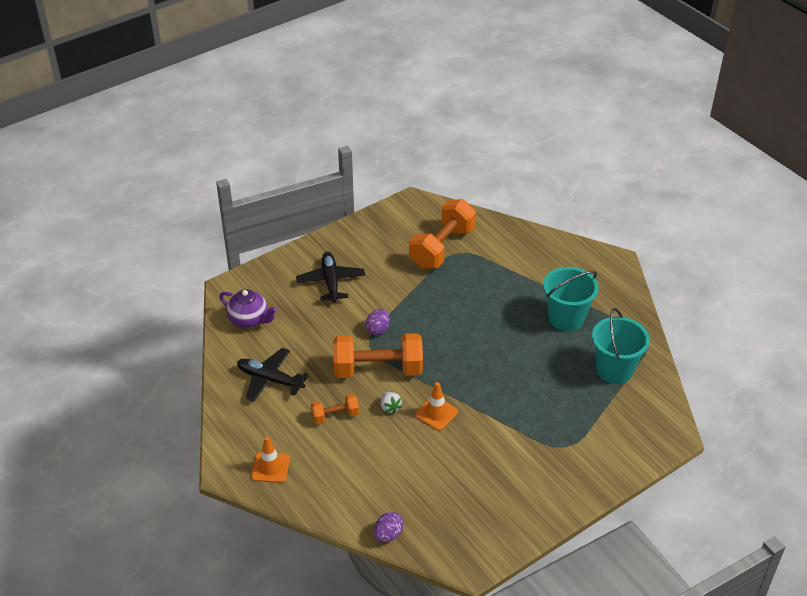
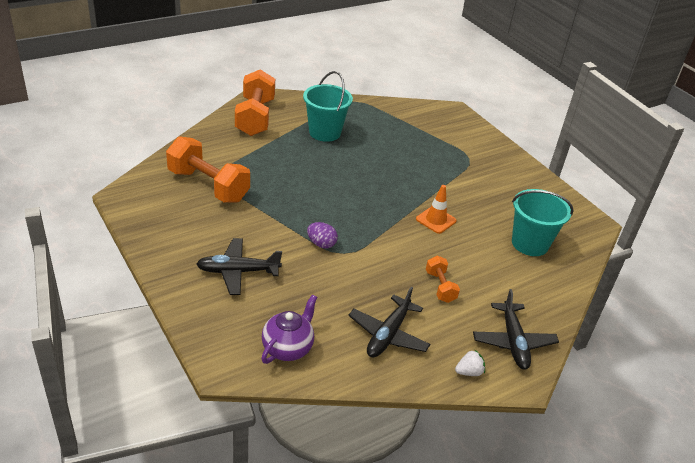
camera: 90 degrees left, 5 degrees down
orange traffic cone [251,437,290,483] -> black plane [473,289,559,370]
orange dumbbell [333,333,423,378] -> orange dumbbell moved to [235,69,275,136]
purple egg [374,512,404,542] -> none
white strawberry [381,392,402,414] -> white strawberry moved to [455,350,485,376]
turquoise bucket [592,308,650,384] -> turquoise bucket moved to [512,189,573,256]

